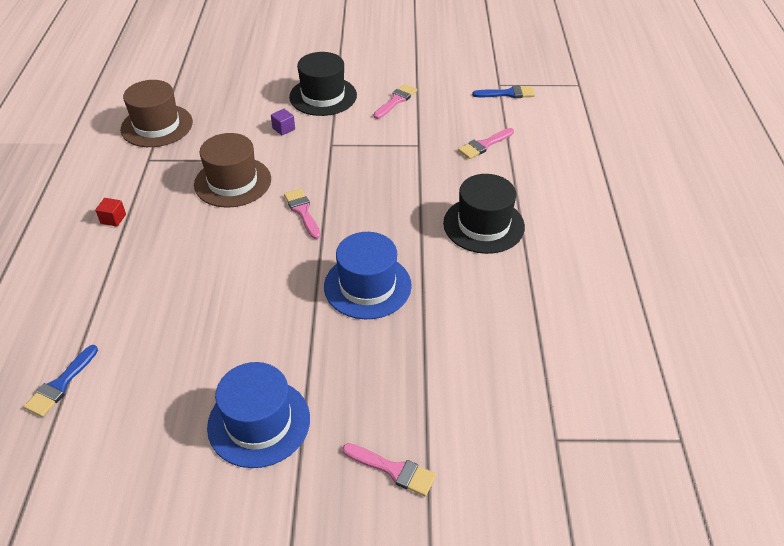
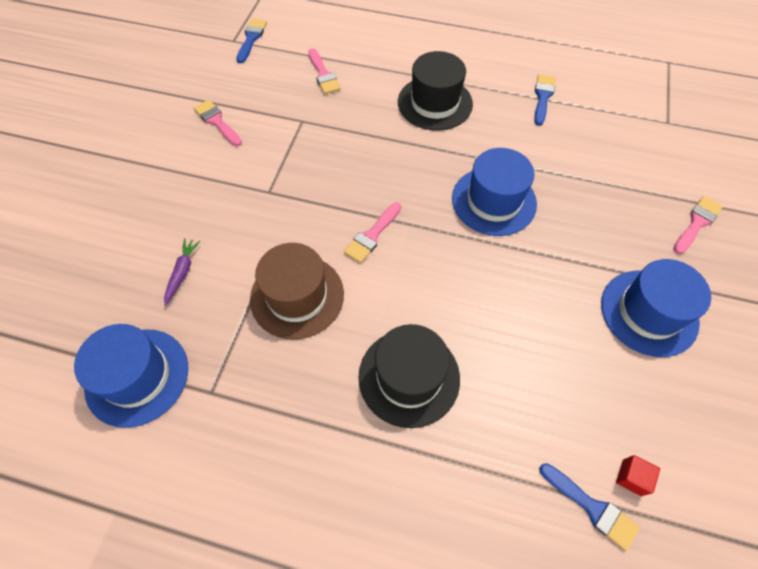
camera: 75 degrees left, 15 degrees up
red cube [95,198,126,227] -> red cube moved to [616,455,660,496]
brown hat [121,80,193,147] -> blue hat [74,324,188,428]
purple cube [271,109,295,136] -> none
pink brush [284,189,321,239] -> pink brush turned 45 degrees counterclockwise [344,202,401,263]
black hat [289,52,357,116] -> black hat moved to [359,324,460,428]
none -> purple carrot [164,239,200,306]
none -> blue brush [534,74,556,126]

